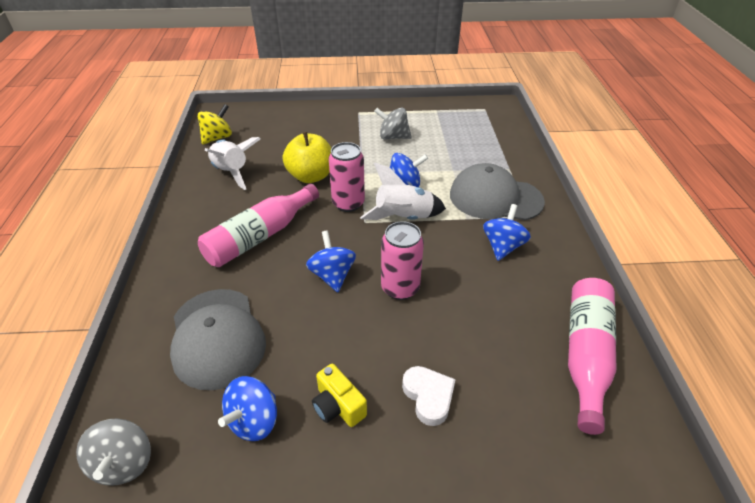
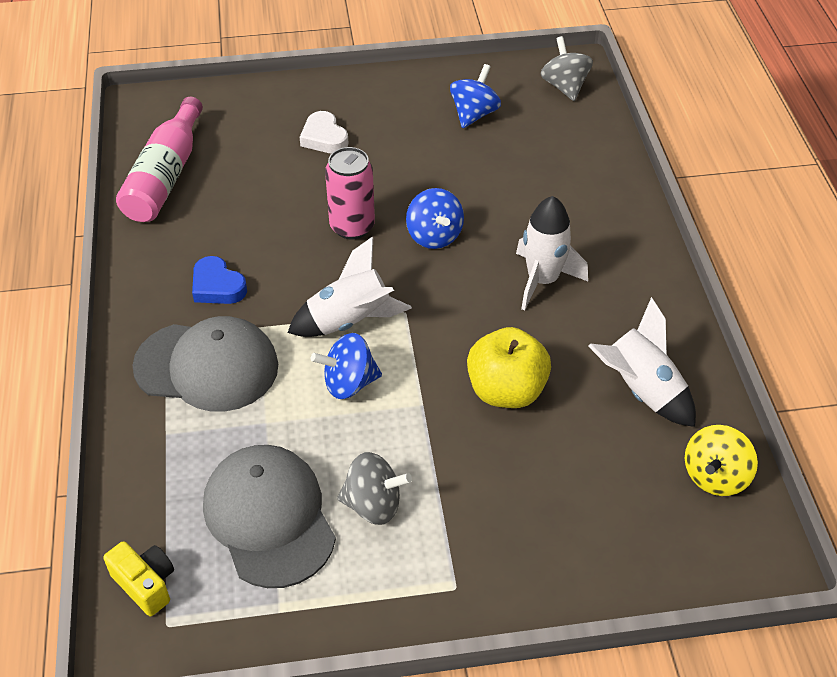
camera: 175 degrees right, 5 degrees up
grey cap [170,289,266,390] -> grey cap moved to [203,445,336,588]
pink bottle [198,184,319,267] -> white rocket [516,196,588,311]
yellow camera [312,364,367,427] -> yellow camera moved to [103,541,174,616]
pink can [329,142,365,212] -> none
blue spinning top [483,204,531,261] -> blue heart [192,256,247,304]

